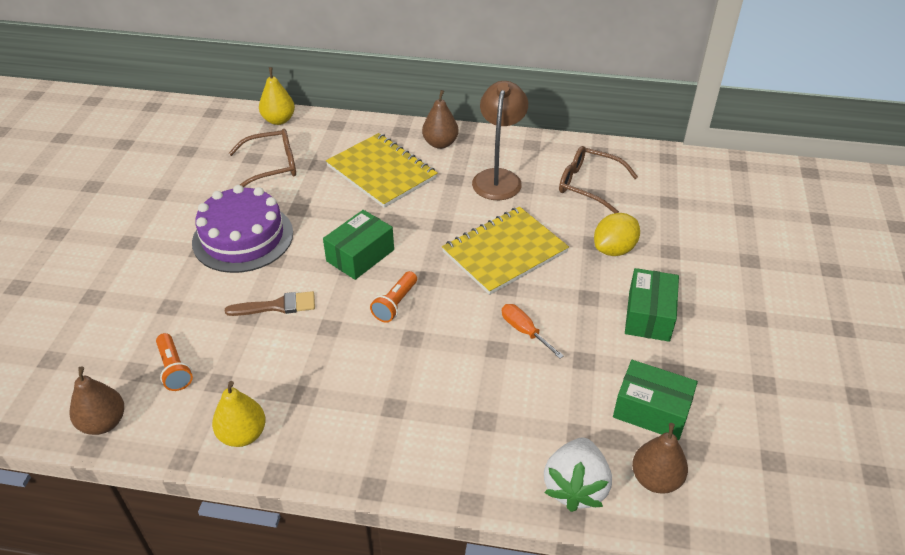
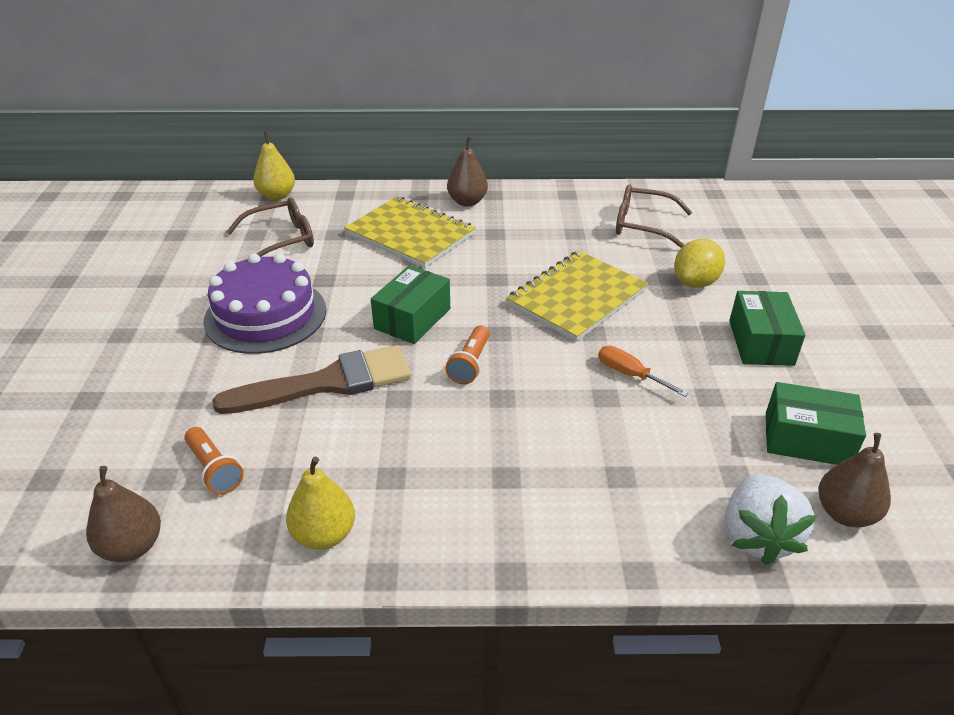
camera: 10 degrees left, 5 degrees down
brown brush [225,291,315,316] -> brown brush [212,345,411,414], size x1.76
brown lamp [472,81,528,200] -> none

